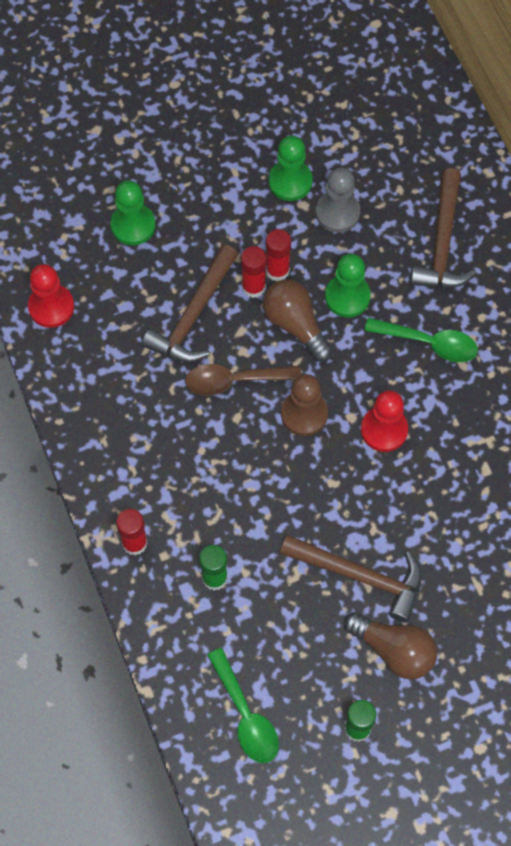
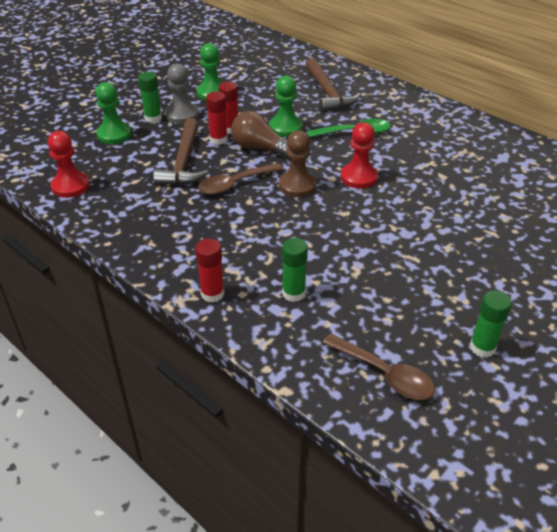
camera: 25 degrees left, 25 degrees down
green spoon [207,648,279,763] -> brown spoon [322,333,435,400]
brown hammer [280,535,422,623] -> none
grey pawn [316,168,360,233] -> grey pawn moved to [165,64,198,124]
brown light bulb [344,612,437,680] -> none
none -> green glue stick [138,72,162,123]

